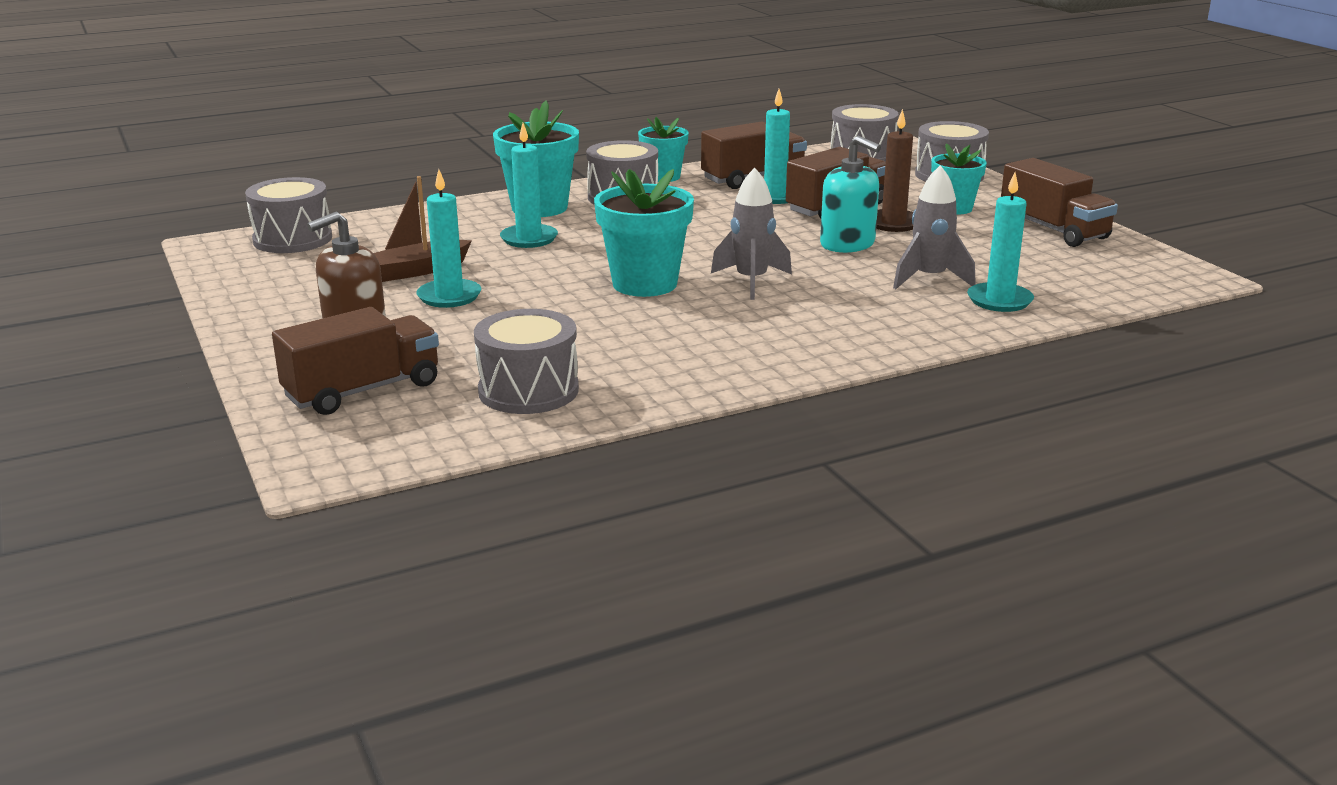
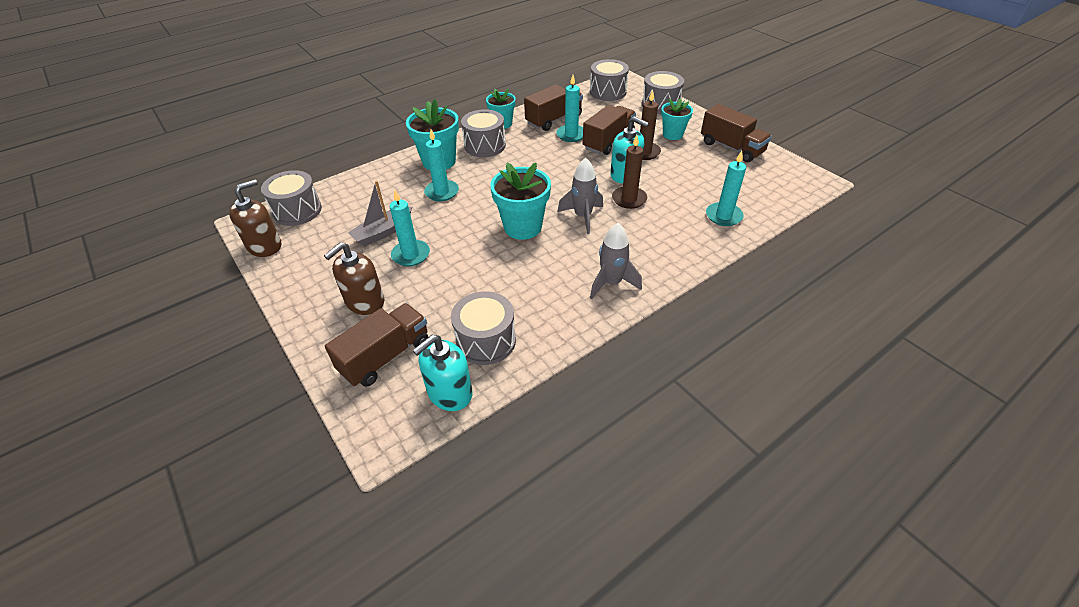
camera: 10 degrees left, 20 degrees up
brown boat [374,176,472,282] -> grey boat [348,181,412,246]
grey rocket [893,165,976,289] -> grey rocket moved to [590,223,642,299]
none -> brown soap dispenser [229,179,281,257]
none -> turquoise soap dispenser [413,335,473,411]
none -> brown candle [612,135,647,209]

